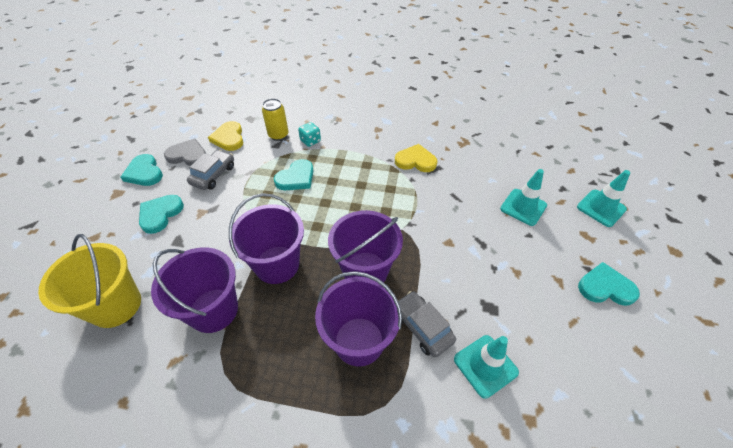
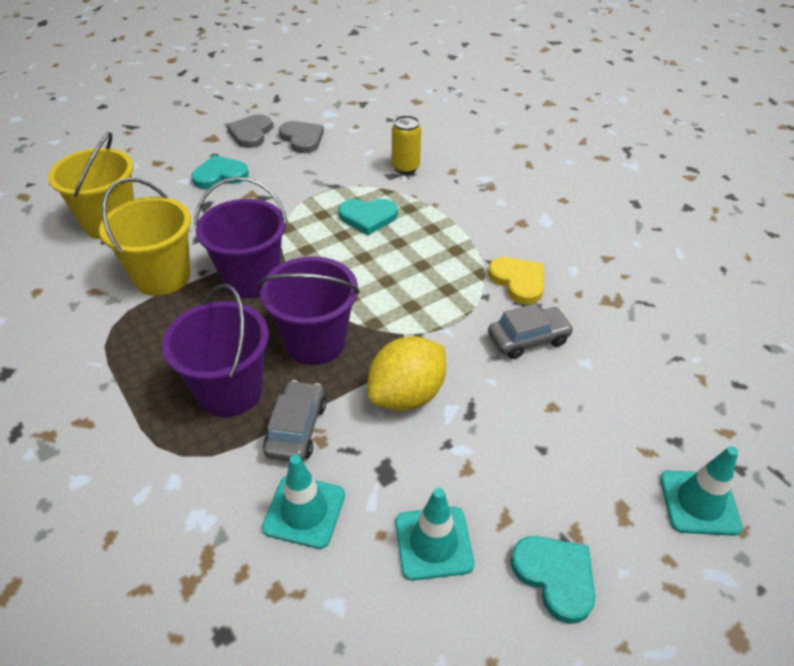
camera: 45 degrees right, 5 degrees down
turquoise heart [120,154,163,186] -> grey heart [227,114,272,148]
purple bucket [151,247,238,333] -> yellow bucket [99,178,191,296]
grey car [187,150,234,190] -> grey car moved to [488,303,574,359]
yellow heart [208,121,243,151] -> none
turquoise dice [298,122,321,147] -> none
turquoise traffic cone [500,169,547,226] -> turquoise traffic cone moved to [395,488,474,581]
none -> yellow lemon [367,336,446,411]

